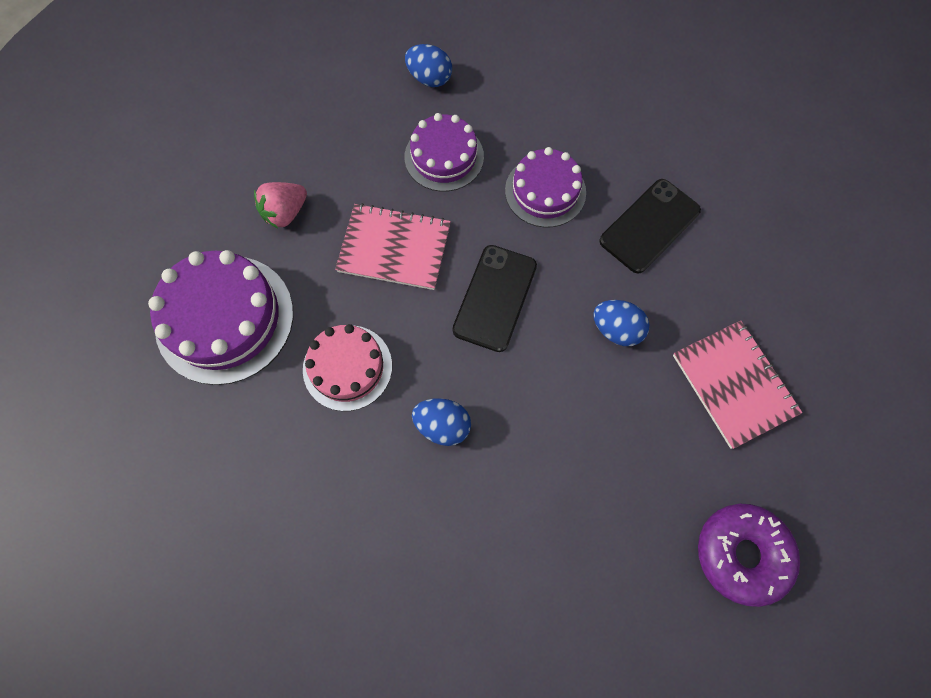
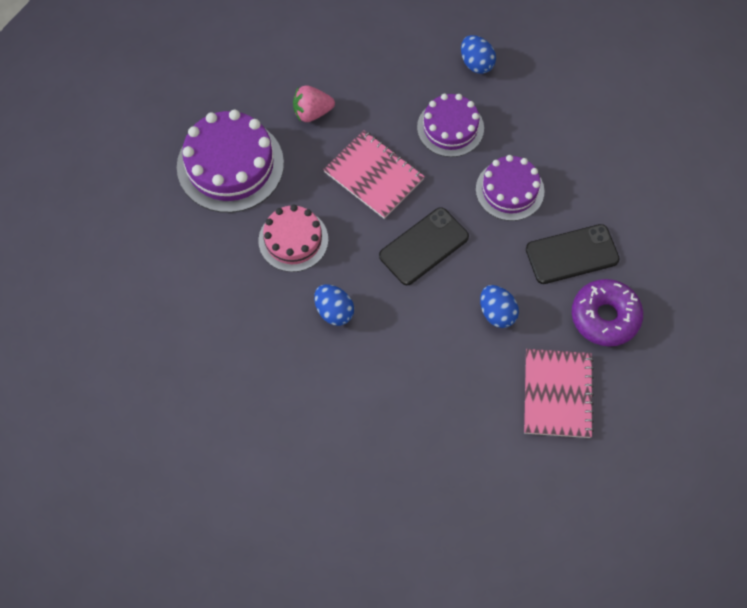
camera: 30 degrees right, 5 degrees down
purple donut [698,504,800,607] -> purple donut moved to [572,279,643,347]

